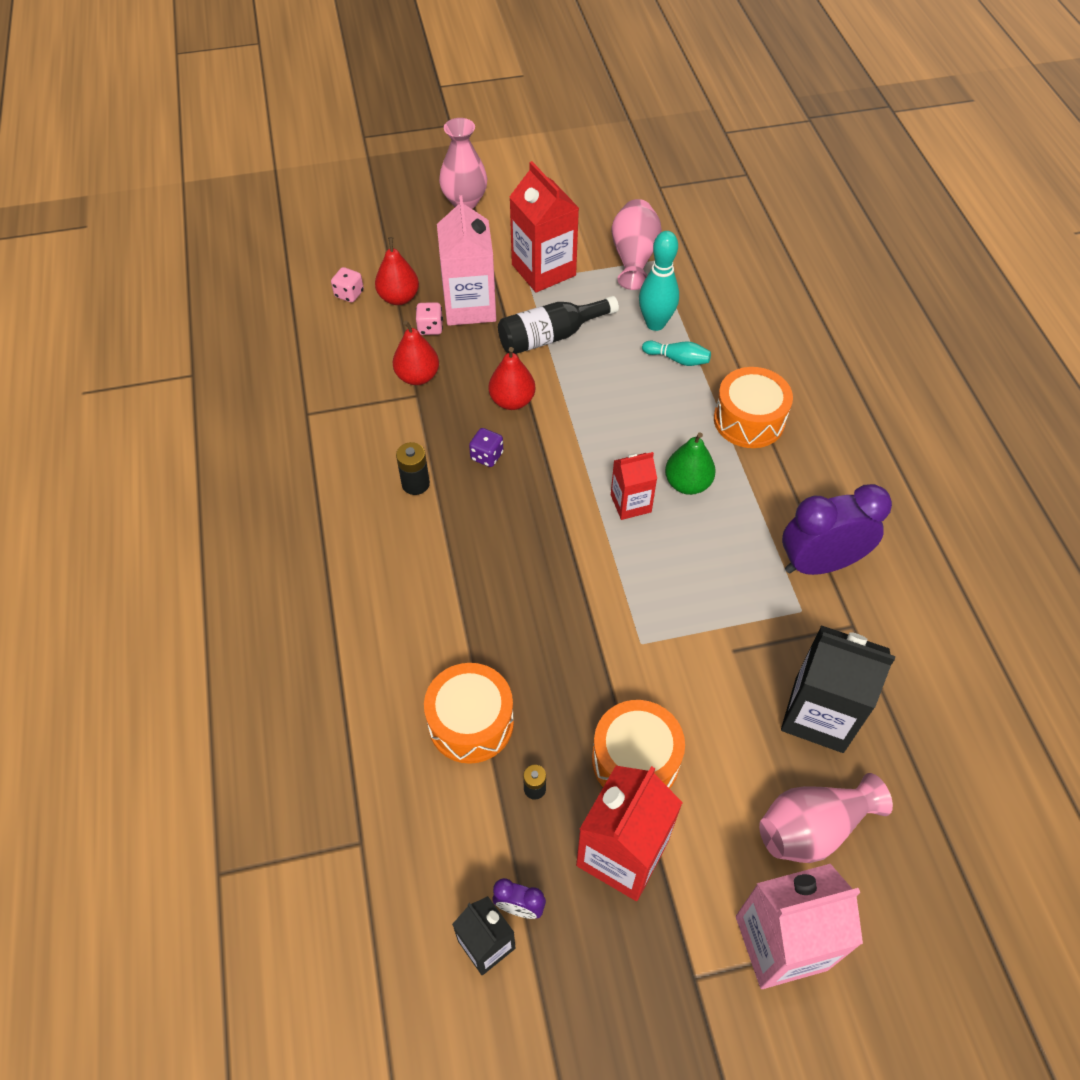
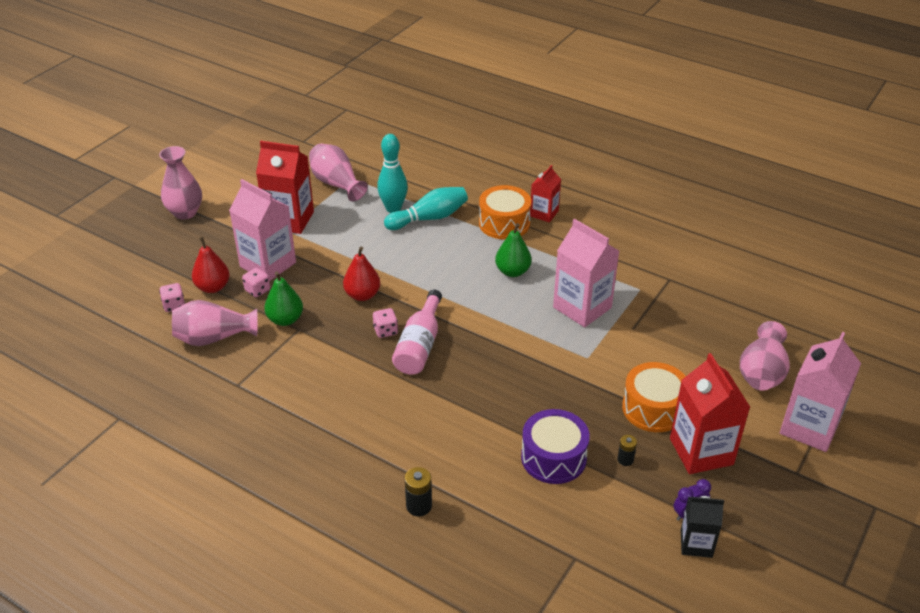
camera: 45 degrees left, 15 degrees down
red pear [393,320,439,385] -> green pear [264,271,303,326]
black battery [396,442,430,495] -> black battery moved to [405,467,432,516]
orange drum [424,663,514,764] -> purple drum [521,409,590,484]
purple dice [469,428,503,467] -> pink dice [373,308,398,338]
black bottle [498,296,619,354] -> none
red carton [611,452,657,520] -> red carton moved to [530,165,561,223]
turquoise bowling pin [642,341,711,366] -> turquoise bowling pin [384,187,468,230], size x1.69
black carton [781,625,896,753] -> none
purple clock [782,484,892,575] -> none
none -> pink vase [172,300,258,346]
none -> pink bottle [392,290,442,375]
none -> pink carton [553,219,619,327]

